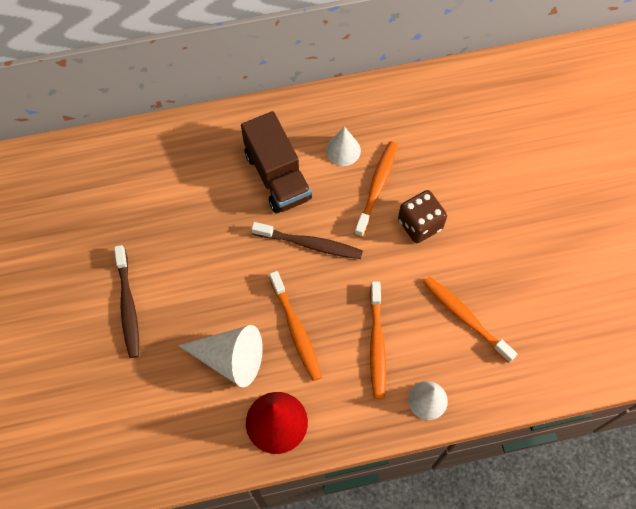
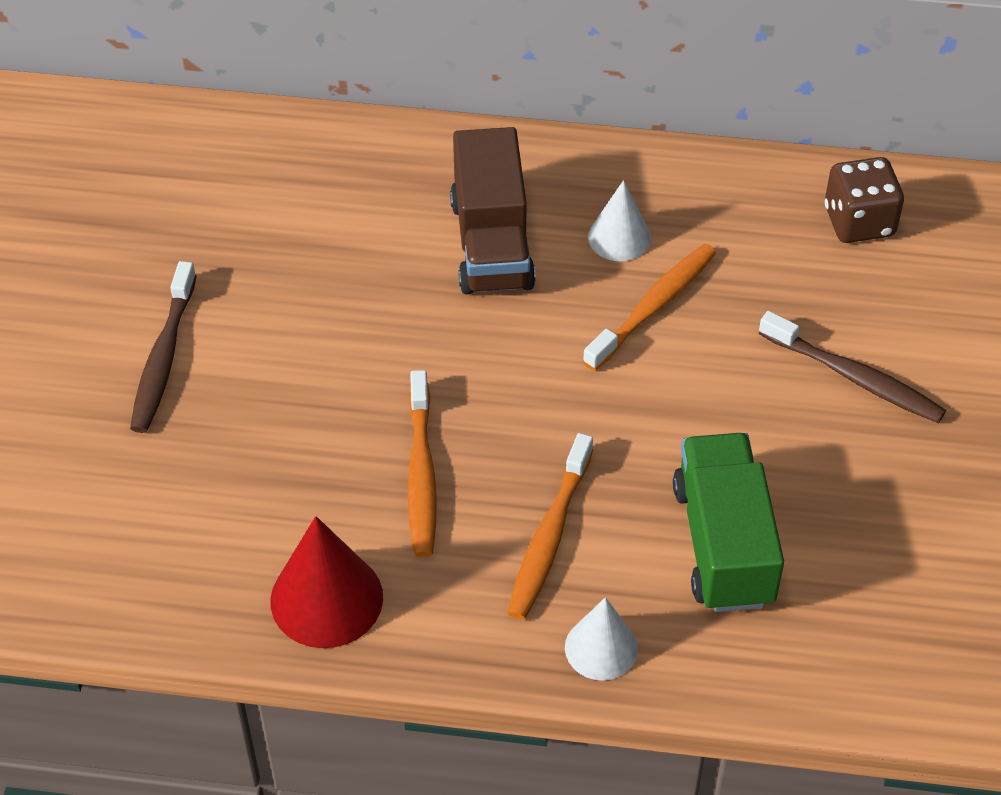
camera: 20 degrees right, 15 degrees down
white cone [178,325,263,387] -> none
brown toothbrush [251,222,363,259] -> brown toothbrush moved to [759,311,946,423]
brown dice [398,190,447,243] -> brown dice moved to [825,157,904,243]
orange toothbrush [423,276,517,363] -> green truck [673,433,784,612]

